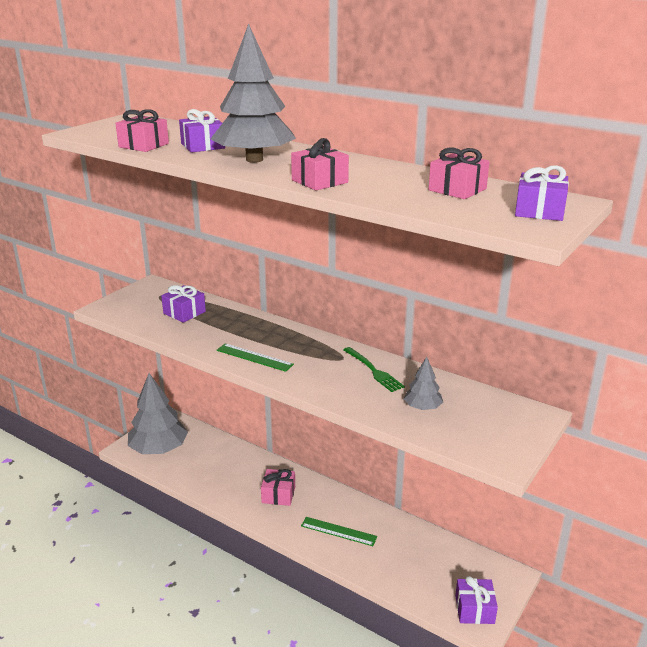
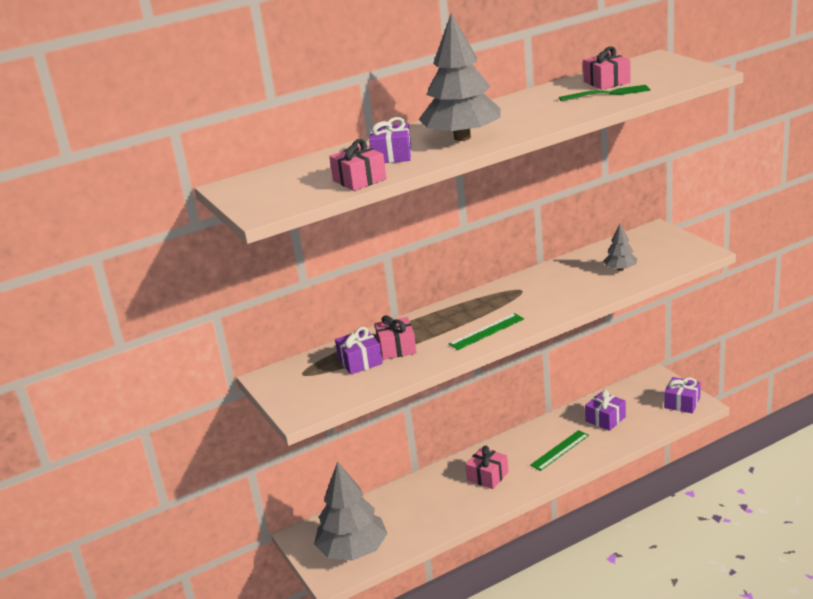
camera: 60 degrees left, 0 degrees up
pink gift [291,138,349,191] -> pink gift moved to [375,315,417,360]
green fork [343,347,405,392] -> green fork moved to [559,85,651,101]
purple gift [515,165,569,221] -> purple gift moved to [585,390,626,431]

